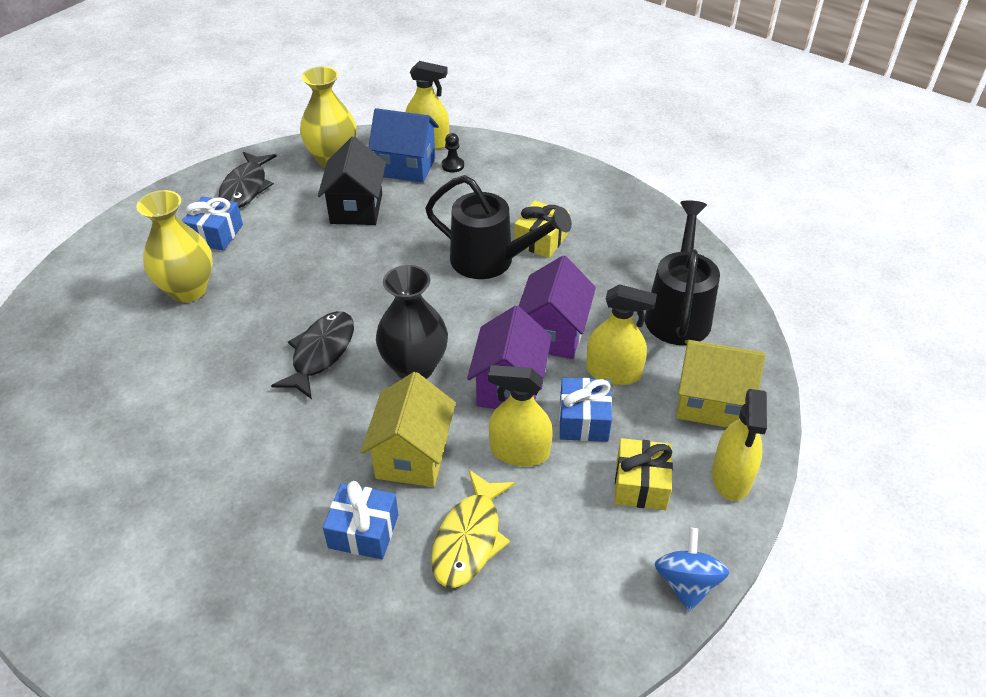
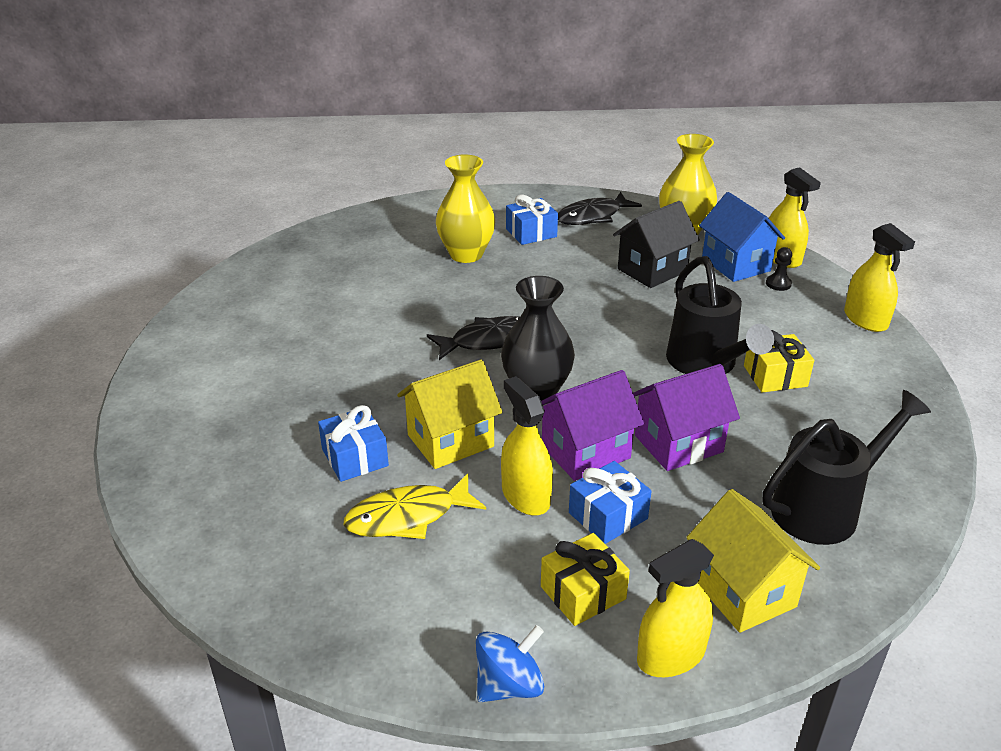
camera: 50 degrees right, 10 degrees down
yellow spray bottle [586,284,657,385] -> yellow spray bottle moved to [844,223,915,332]

